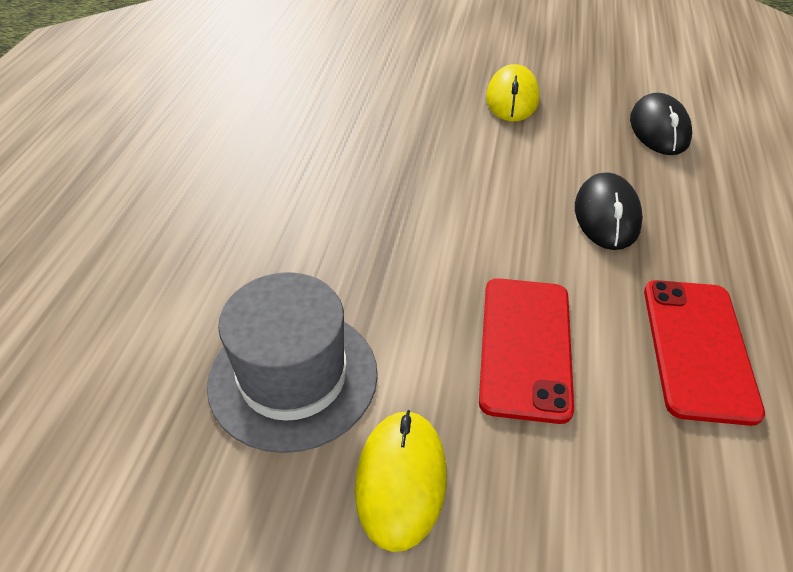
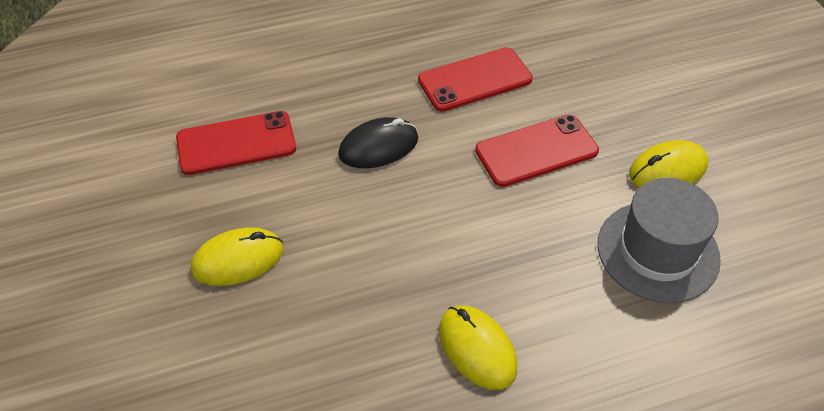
camera: 120 degrees left, 5 degrees up
black mouse [630,93,692,155] -> red phone [176,111,296,175]
none -> yellow mouse [439,306,517,390]

